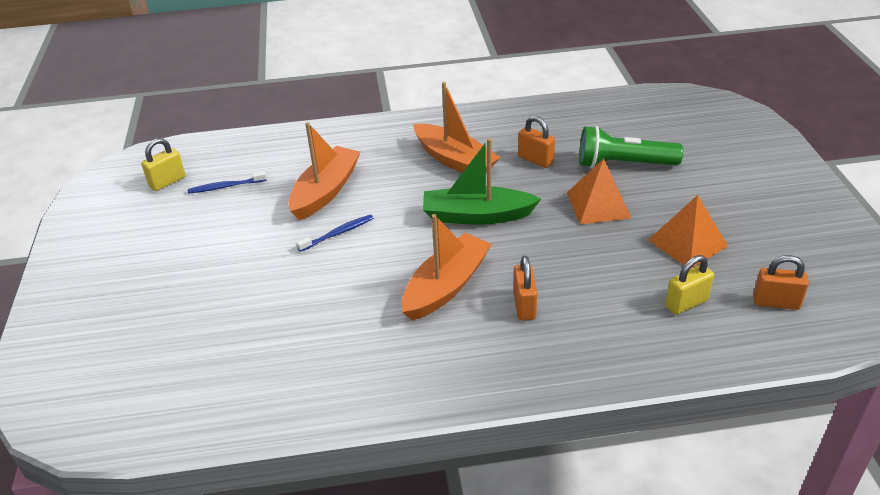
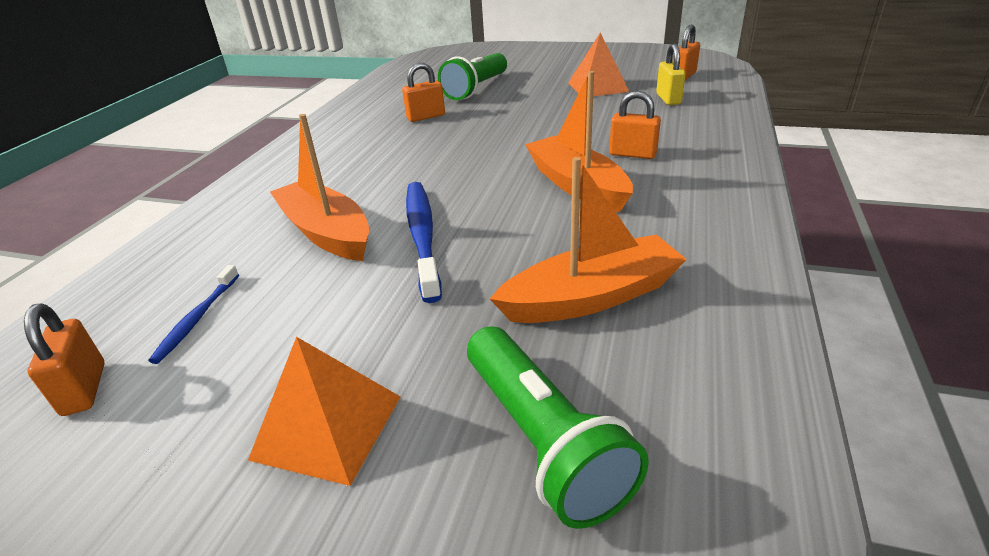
camera: 65 degrees left, 5 degrees down
yellow padlock [141,138,186,191] -> orange padlock [24,303,105,416]
blue toothbrush [296,214,373,252] -> blue toothbrush [406,182,442,303], size x1.82
orange boat [413,82,501,173] -> orange boat moved to [490,157,687,323]
green boat [423,138,541,225] -> none
orange pyramid [567,158,632,224] -> orange pyramid moved to [248,337,400,486]
none -> green flashlight [467,326,649,529]

